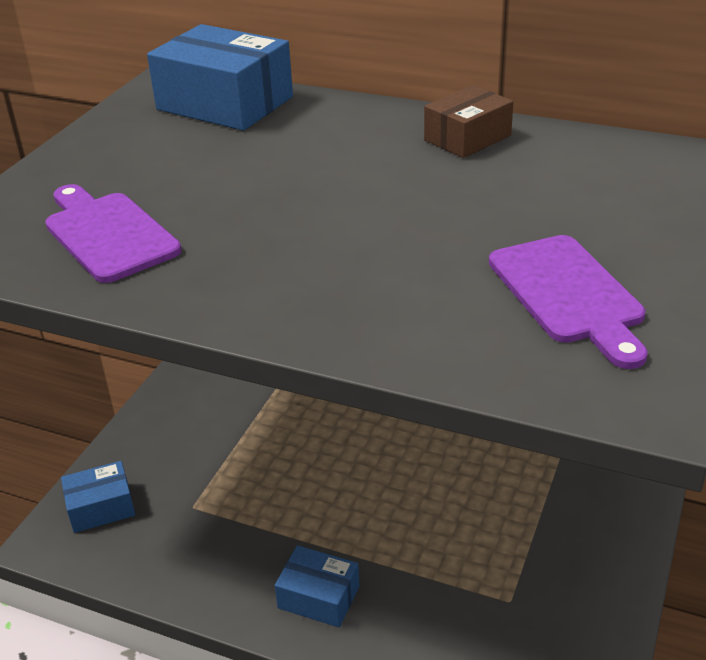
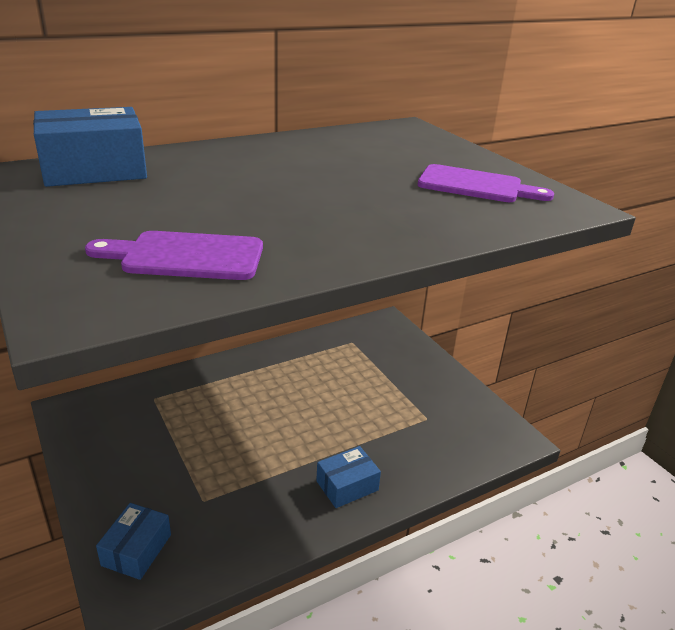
camera: 55 degrees left, 5 degrees down
brown box [424,85,513,158] -> none

